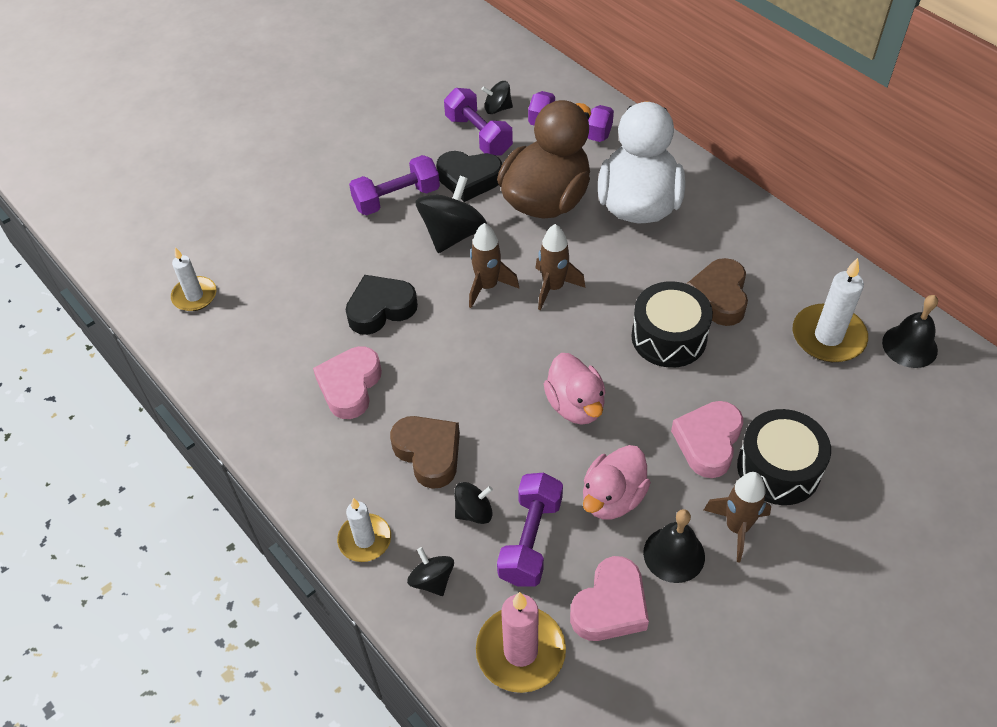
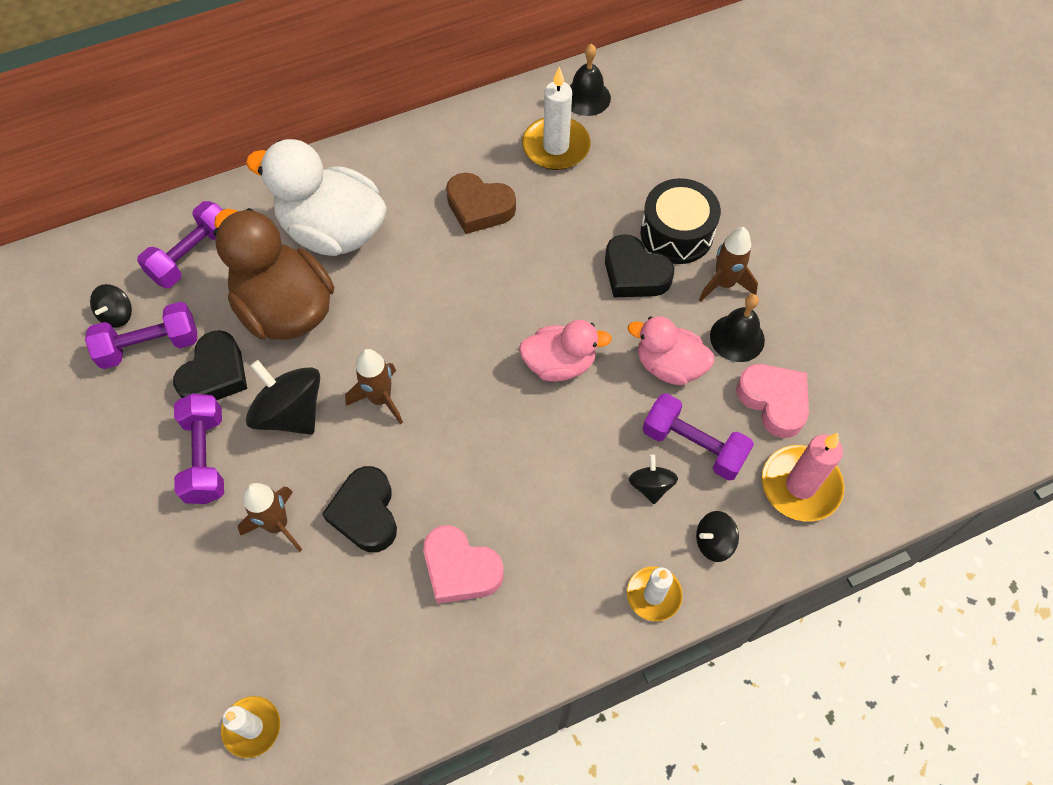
camera: 75 degrees left, 10 degrees up
brown heart [390,416,460,489] -> none
brown rocket [535,224,585,310] -> brown rocket moved to [238,483,302,552]
pink duck [583,445,651,519] -> pink duck turned 150 degrees clockwise [628,316,715,385]
black drum [631,281,713,368] -> none
pink heart [671,401,743,478] -> black heart [605,234,674,297]

